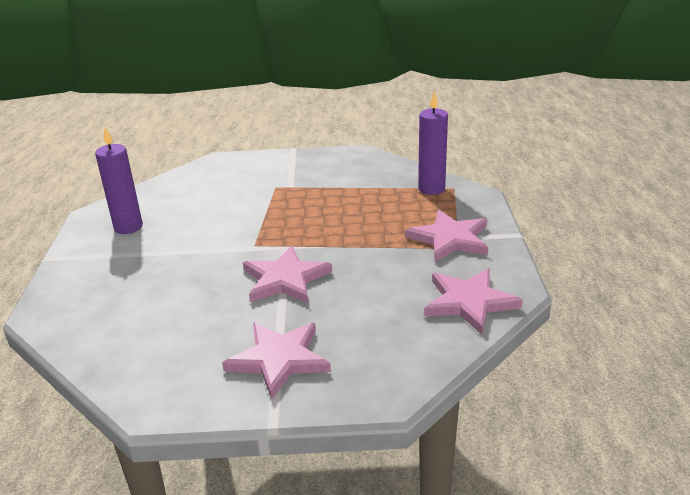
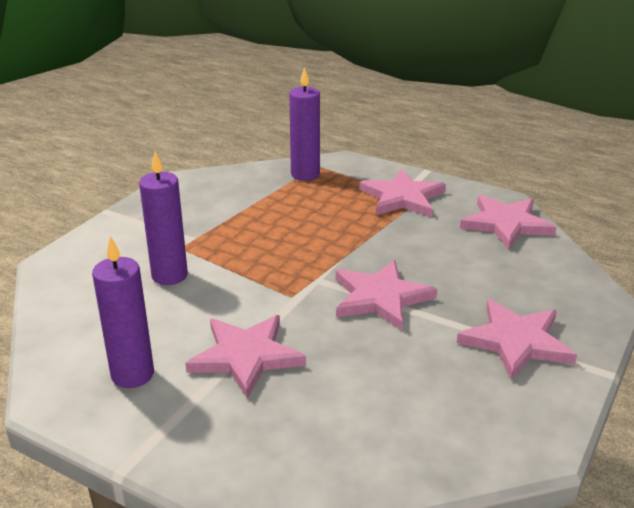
camera: 60 degrees left, 0 degrees up
none -> purple candle [139,151,188,285]
none -> pink star [185,315,306,399]

